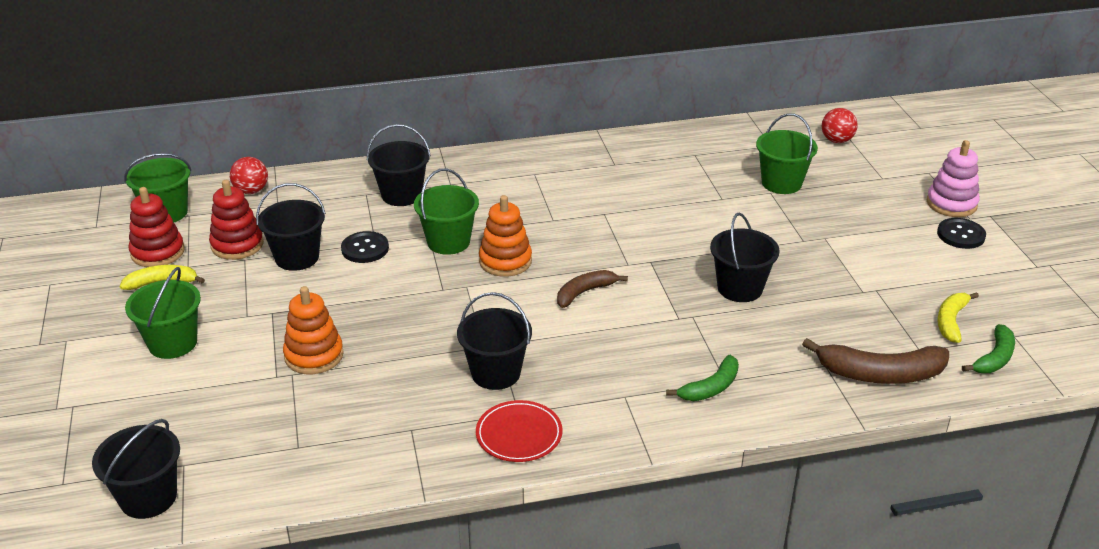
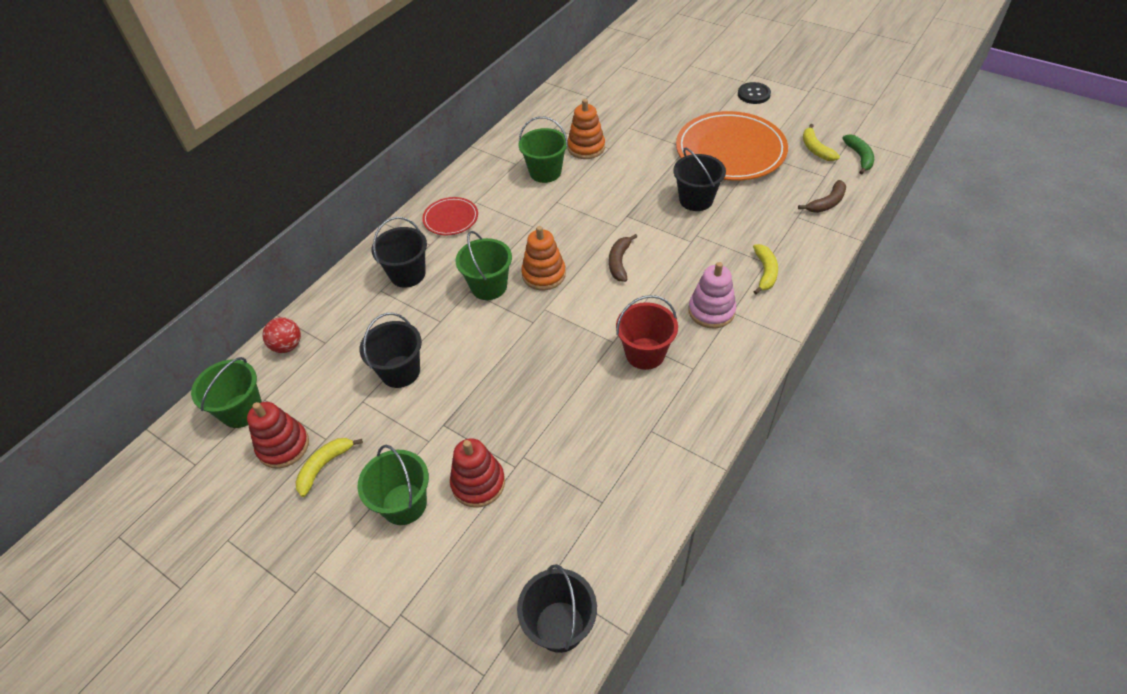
camera: 40 degrees left, 15 degrees up
red stacking toy [209,180,264,260] -> red stacking toy moved to [450,438,505,508]
orange stacking toy [283,286,344,374] -> orange stacking toy moved to [568,99,605,159]
black button [341,231,389,263] -> none
black bucket [457,292,532,390] -> red bucket [616,295,678,370]
red plate [476,400,563,462] -> red plate moved to [422,197,478,235]
green banana [666,355,739,401] -> yellow banana [753,244,778,294]
green bucket [756,113,818,194] -> green bucket moved to [519,116,568,183]
brown banana [802,338,949,384] -> brown banana [798,180,846,213], size x0.62
red ball [822,108,858,143] -> none
pink stacking toy [926,140,980,217] -> pink stacking toy moved to [688,262,736,329]
none -> orange plate [676,111,788,181]

